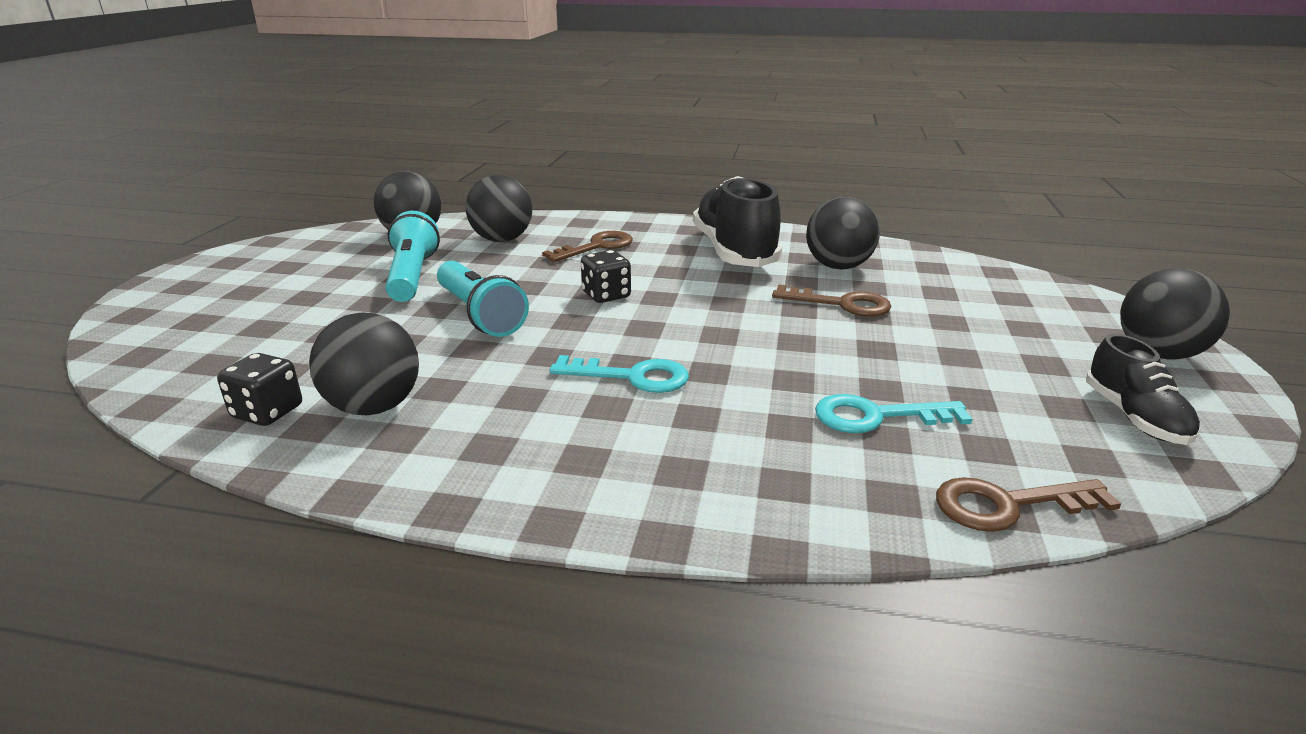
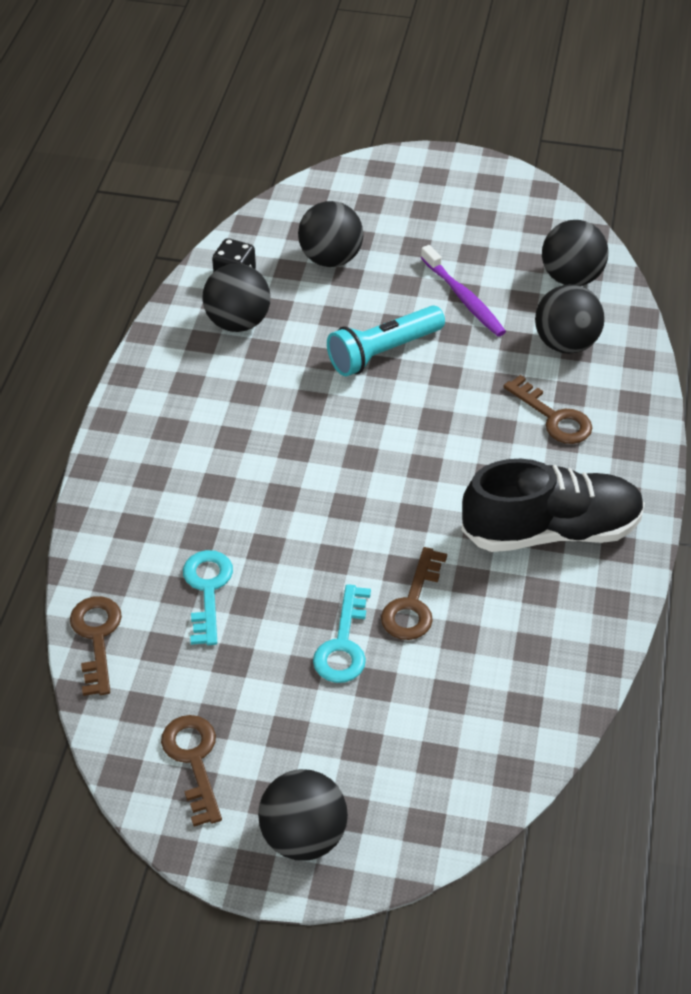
camera: 90 degrees right, 20 degrees up
turquoise flashlight [386,211,440,302] -> purple toothbrush [421,245,506,336]
turquoise key [550,355,689,393] -> turquoise key moved to [313,584,371,683]
black dice [581,250,631,303] -> none
black ball [806,197,880,269] -> black ball moved to [298,201,363,267]
black shoe [1086,334,1201,445] -> brown key [161,715,222,827]

